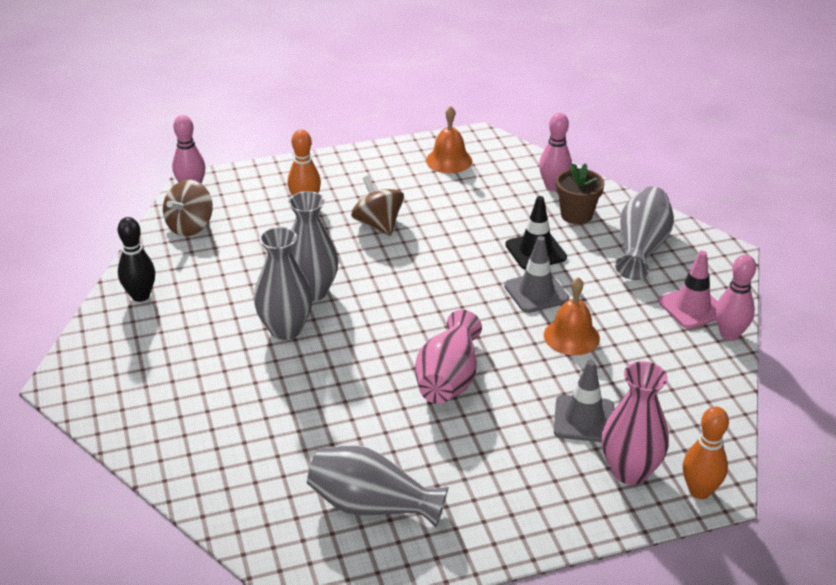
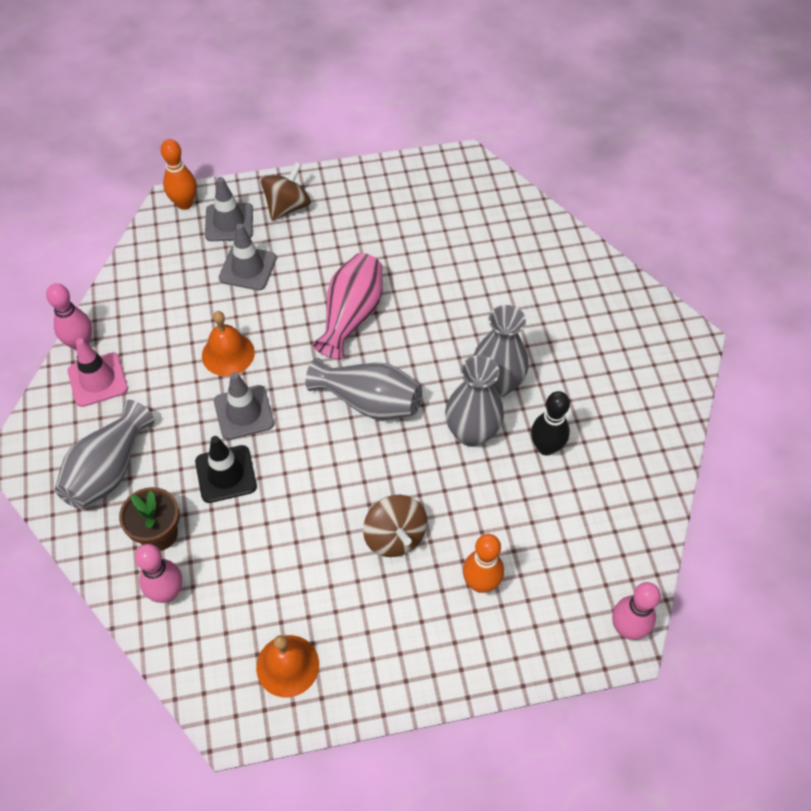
camera: 175 degrees left, 20 degrees up
black bowling pin [118,217,155,302] -> black bowling pin moved to [531,391,570,455]
brown spinning top [163,180,213,236] -> brown spinning top moved to [261,162,311,221]
grey vase [307,445,448,527] -> grey vase moved to [306,357,422,420]
pink vase [602,361,669,485] -> grey traffic cone [205,177,253,241]

